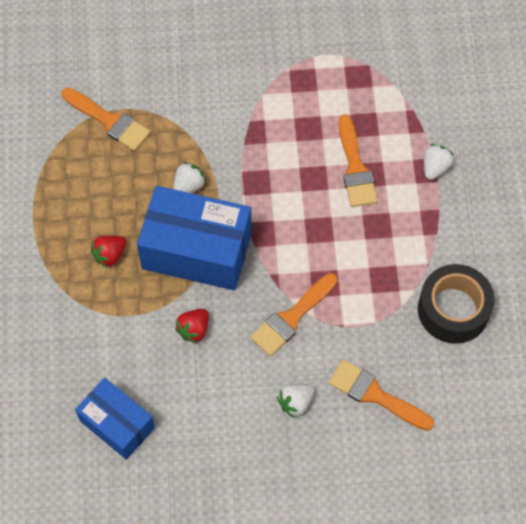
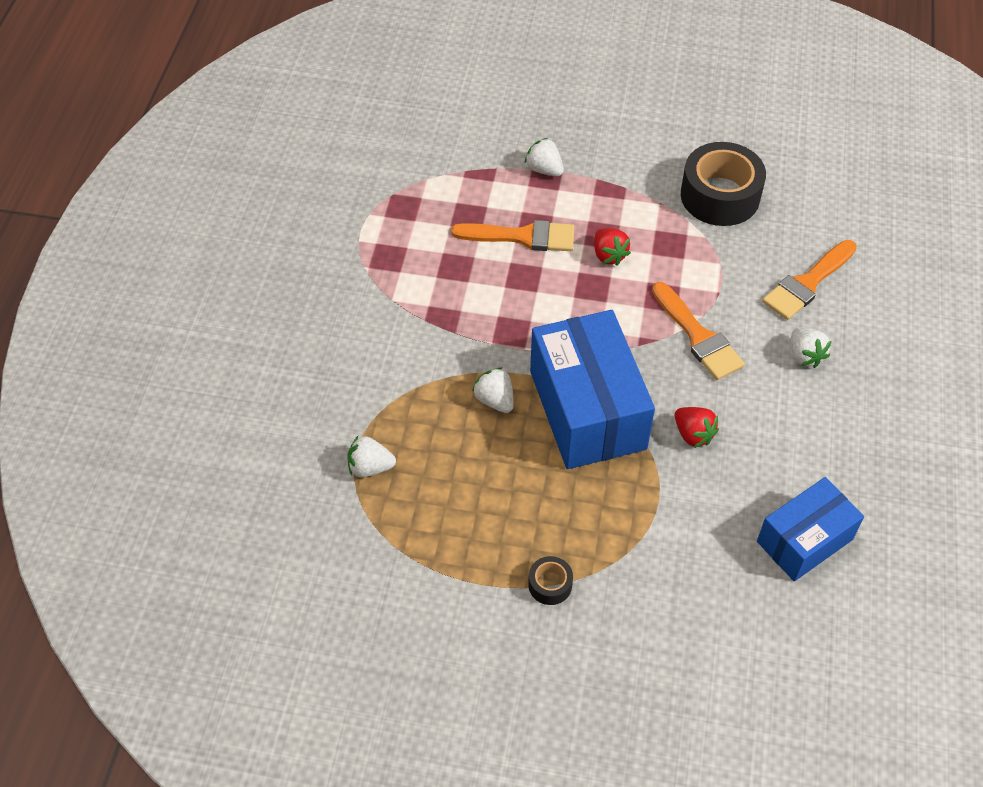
camera: 75 degrees left, 10 degrees down
orange brush [61,88,150,151] -> white strawberry [347,436,396,477]
red strawberry [91,236,127,268] -> red strawberry moved to [594,228,631,265]
blue box [137,186,252,290] -> blue box turned 45 degrees counterclockwise [530,310,655,469]
none -> black tape [528,556,573,605]

